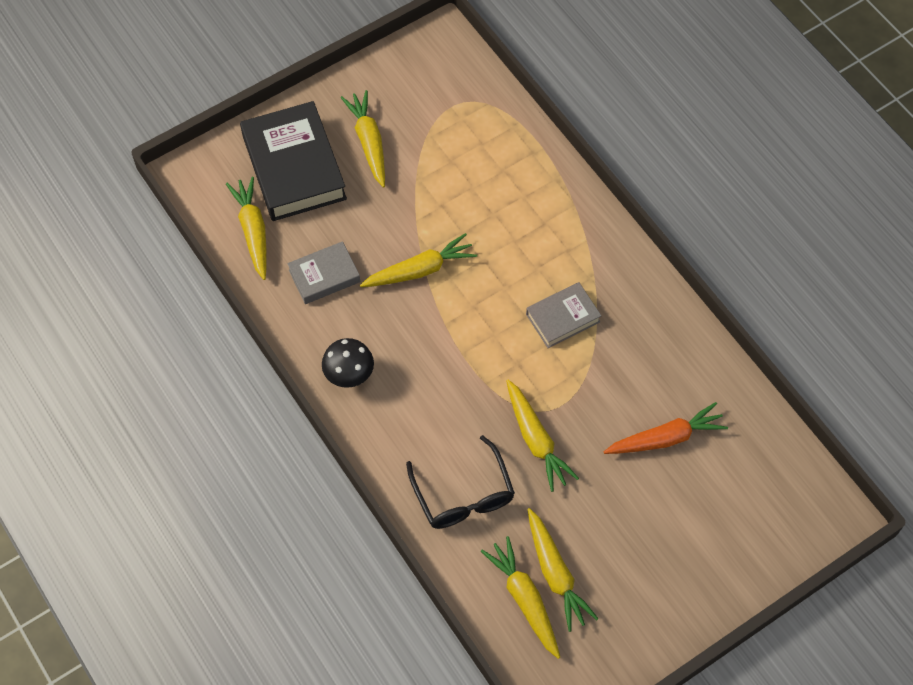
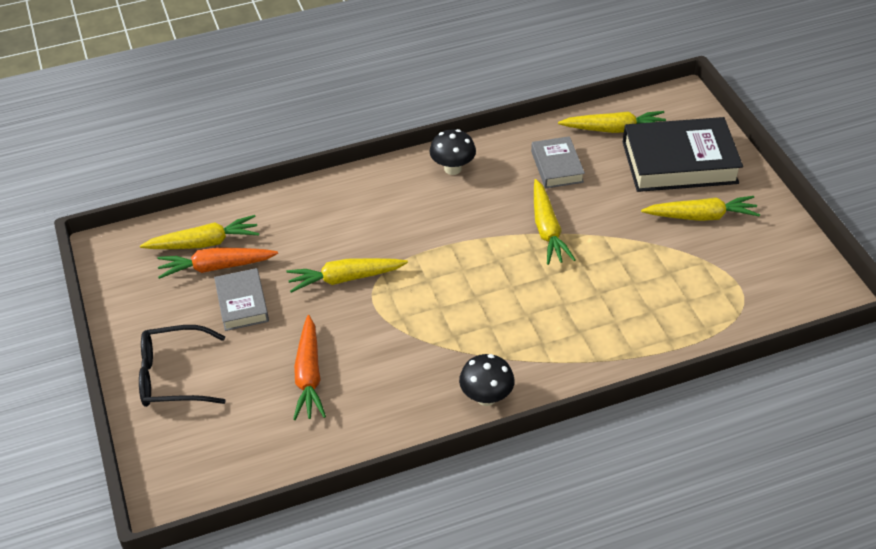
camera: 105 degrees right, 15 degrees down
black glasses [406,435,515,529] -> black glasses moved to [139,325,226,407]
grey book [526,282,601,348] -> grey book moved to [214,268,269,331]
yellow carrot [527,508,599,632] -> orange carrot [158,247,278,279]
none -> black mushroom [459,354,515,406]

